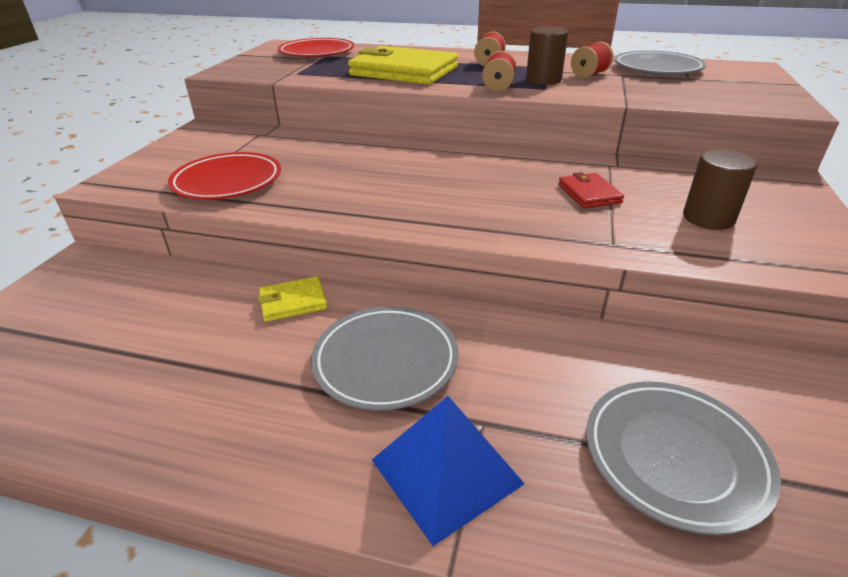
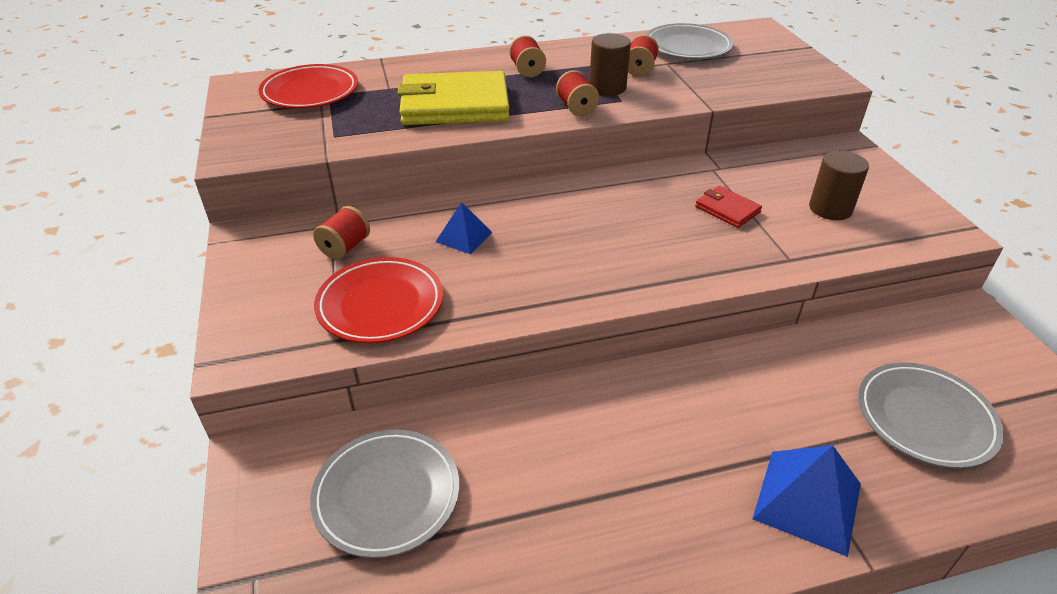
camera: 30 degrees left, 5 degrees up
yellow wallet [258,276,327,322] -> none
grey plate [311,306,459,411] -> grey plate moved to [310,429,460,558]
none -> red spool [313,206,370,260]
none -> blue pyramid [436,202,492,254]

